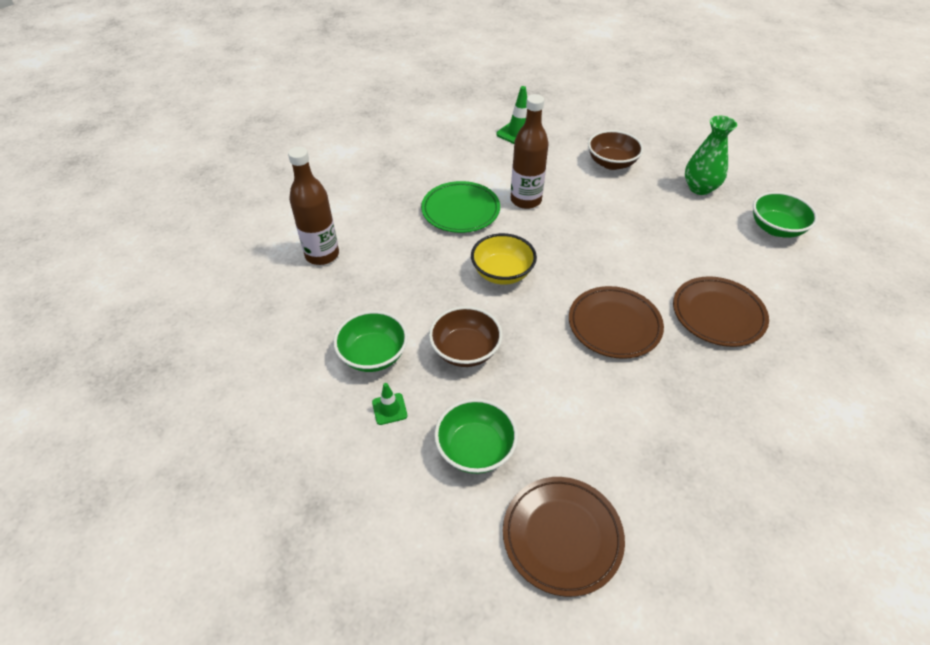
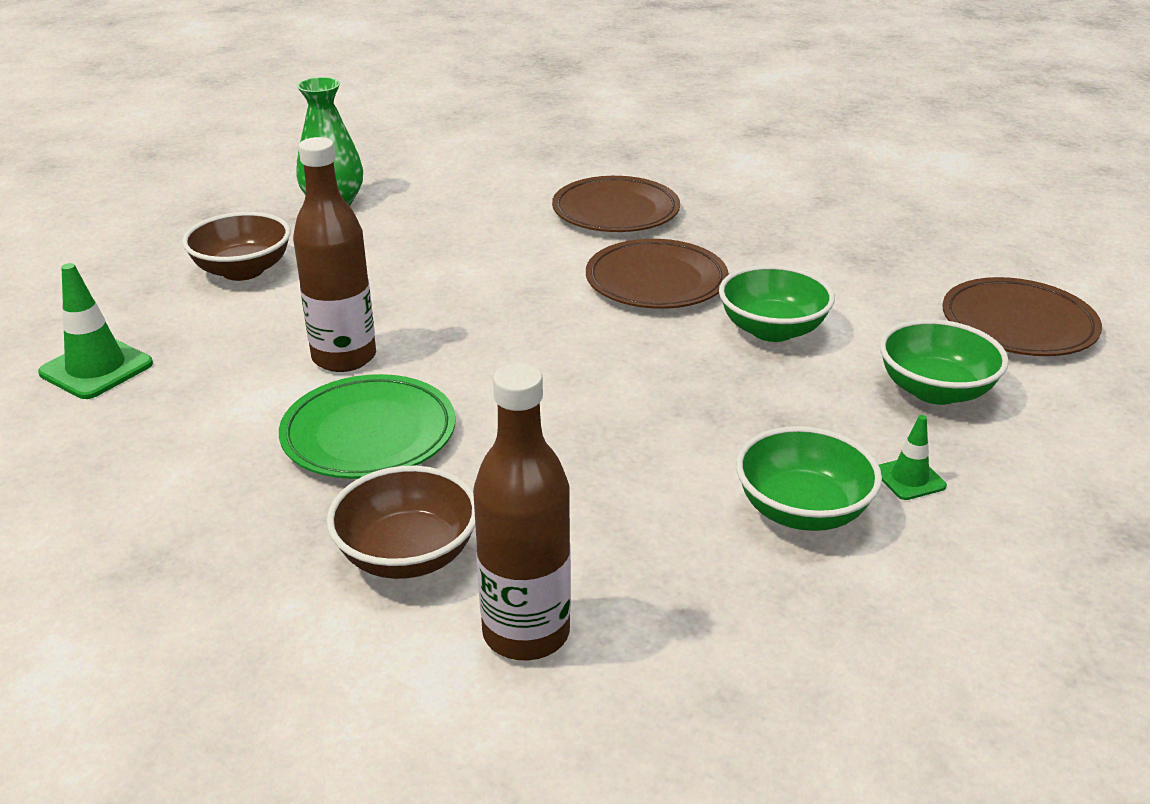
camera: 95 degrees left, 15 degrees down
brown bowl [429,306,503,367] -> brown bowl moved to [327,466,475,579]
yellow bowl [471,233,537,285] -> none
green bowl [753,192,818,238] -> green bowl moved to [719,265,835,342]

